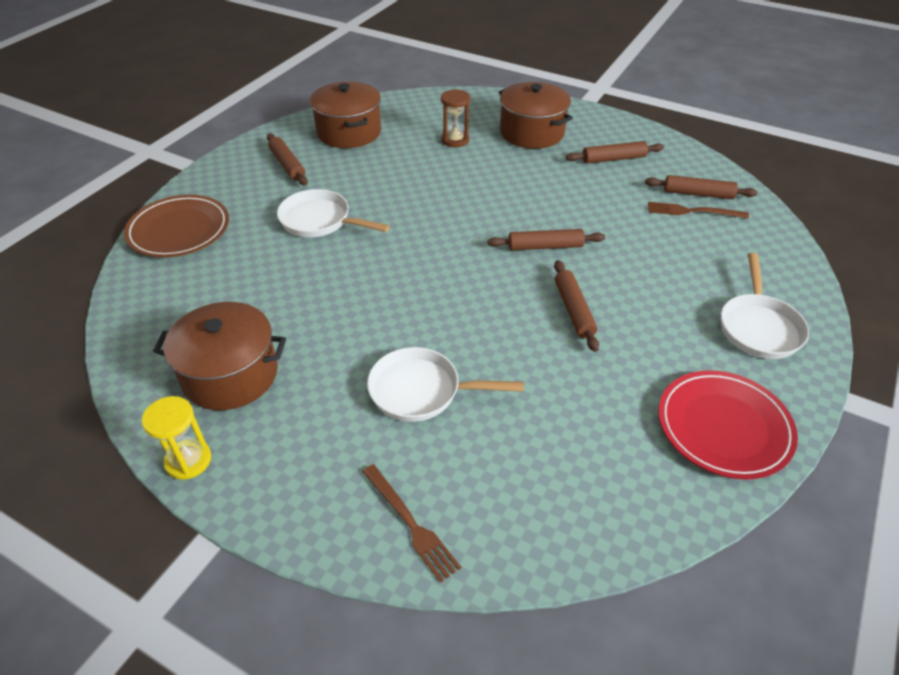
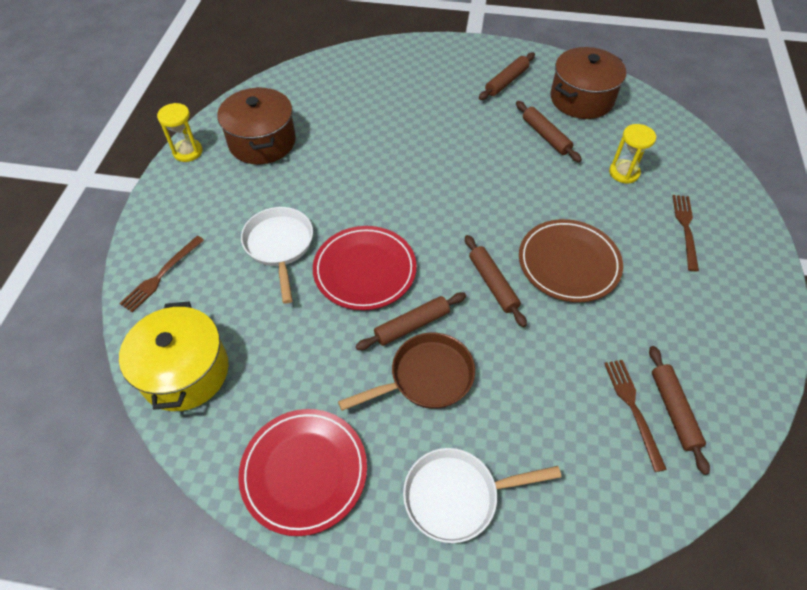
camera: 70 degrees right, 10 degrees up
brown plate [124,195,229,258] -> brown plate moved to [519,219,623,302]
white pan [277,189,390,237] -> none
brown hourglass [441,89,470,147] -> yellow hourglass [609,124,656,184]
brown pot [499,82,573,149] -> brown fork [672,195,699,272]
brown rolling pin [566,141,664,164] -> brown rolling pin moved to [516,101,582,162]
none -> yellow pot [119,302,229,411]
none -> red plate [313,226,417,310]
none -> brown pan [338,333,475,411]

